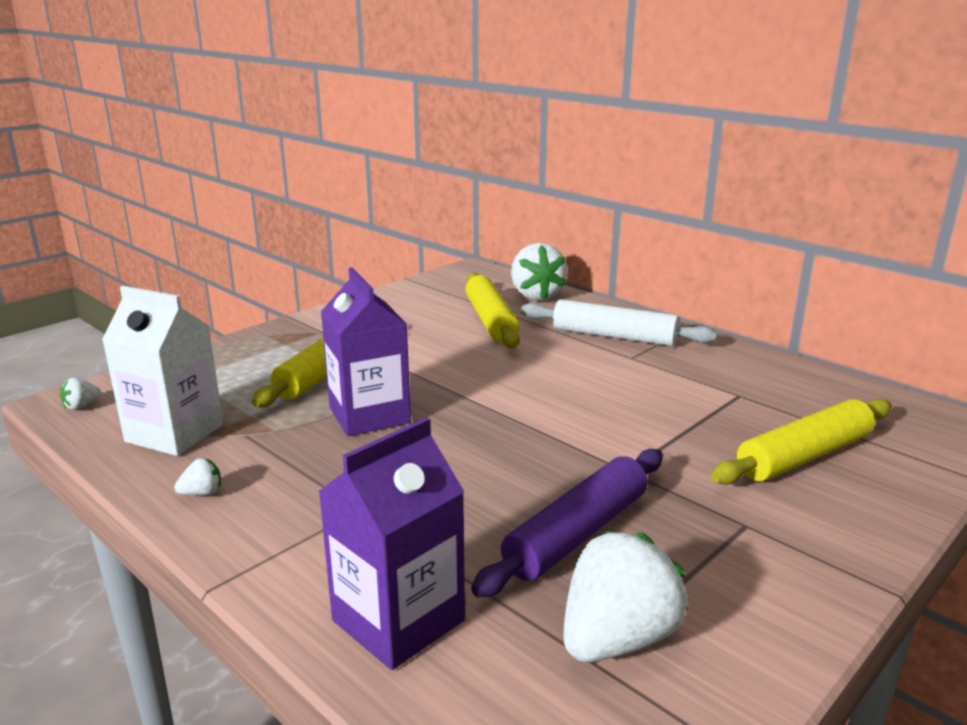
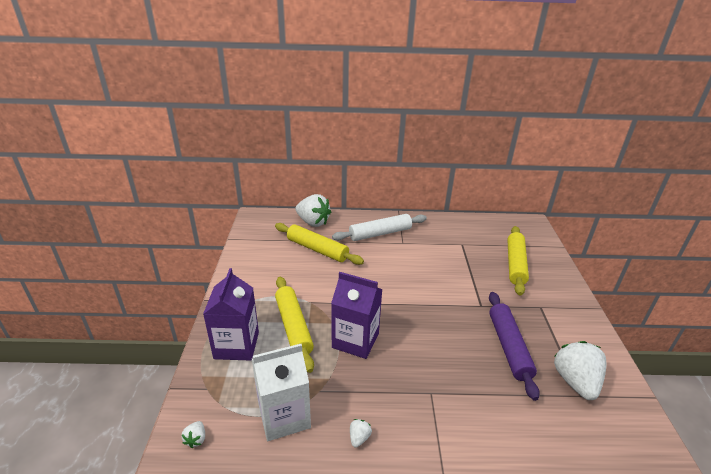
camera: 45 degrees left, 10 degrees up
purple carton [318,417,465,670] -> purple carton moved to [203,268,259,361]

